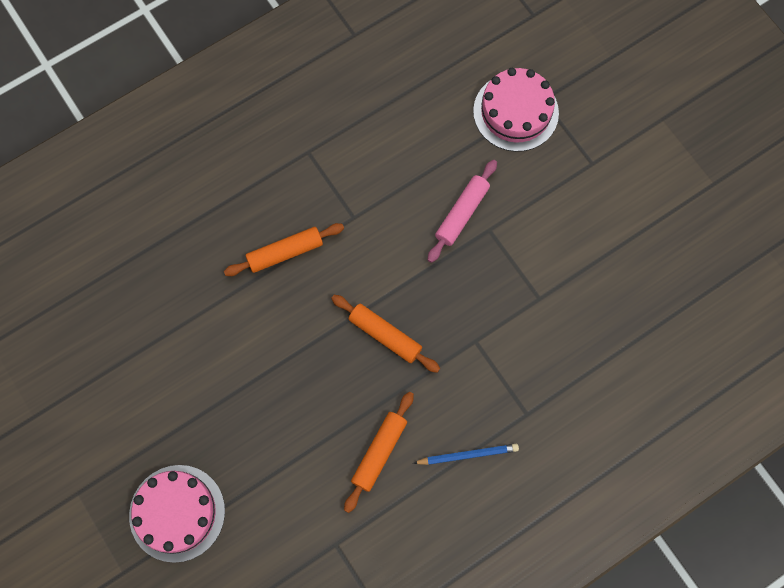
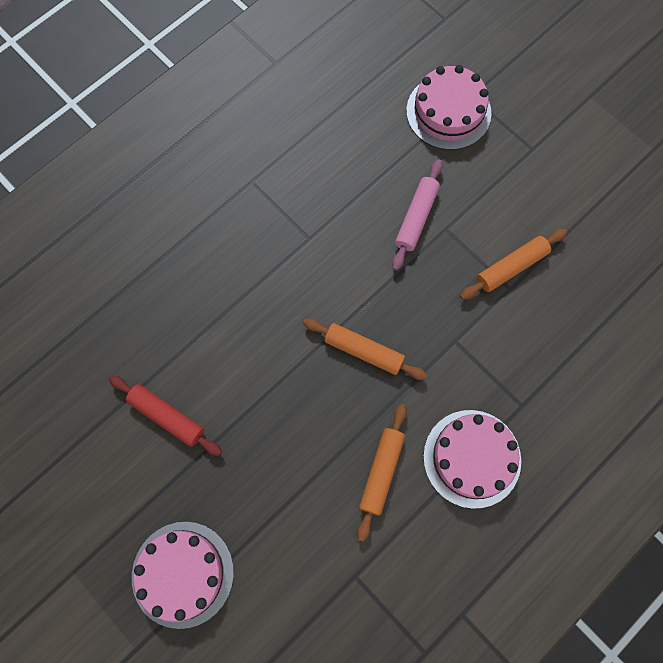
camera: 10 degrees left, 0 degrees up
orange rolling pin [224,223,344,276] -> orange rolling pin moved to [460,229,567,300]
blue pencil [413,444,519,465] -> pink cake [423,410,521,509]
none -> red rolling pin [109,375,222,456]

